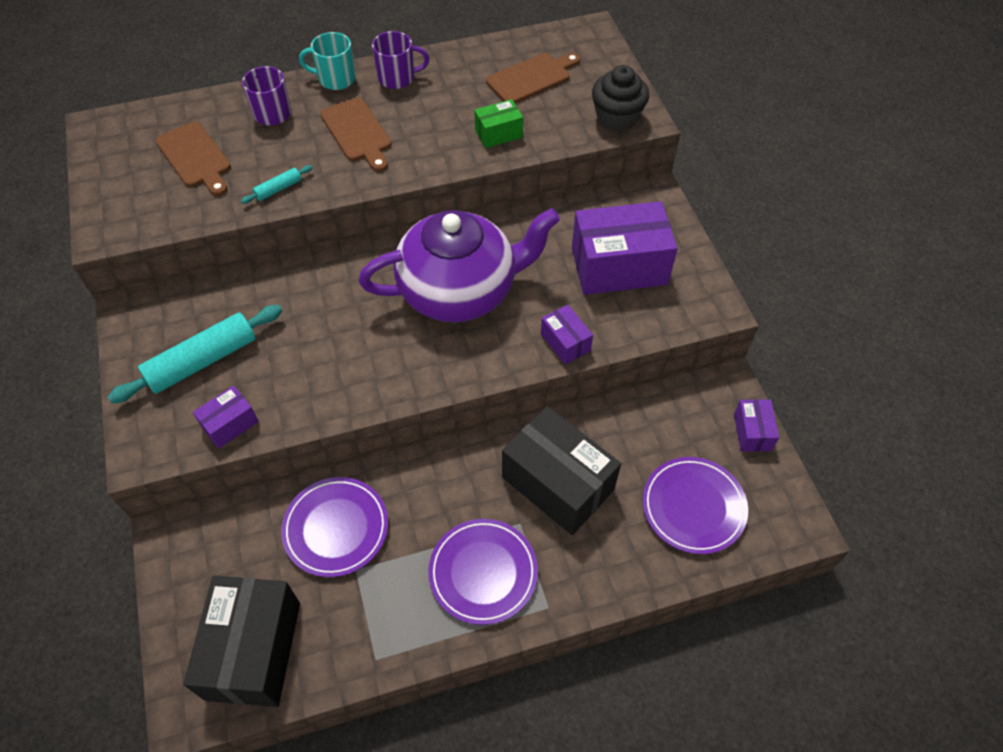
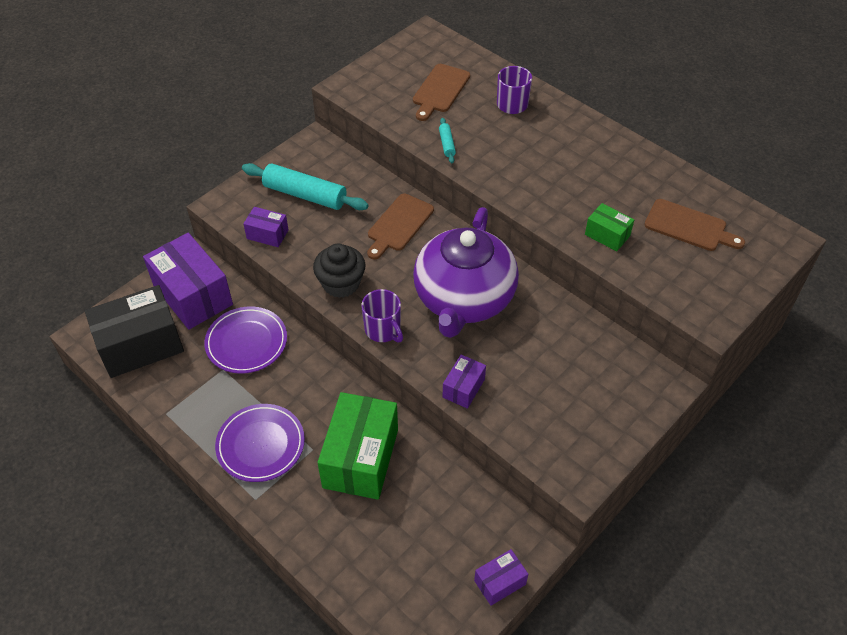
camera: 60 degrees right, 5 degrees down
turquoise rolling pin [241,165,313,204] -> turquoise rolling pin turned 60 degrees clockwise [439,118,456,163]
turquoise mug [299,32,355,90] -> none
brown cutting board [320,98,391,172] -> brown cutting board moved to [367,193,434,260]
purple teapot [358,208,560,322] -> purple teapot turned 60 degrees clockwise [413,207,519,338]
purple mug [372,31,429,89] -> purple mug moved to [361,289,403,343]
black box [502,406,621,535] -> green box [317,392,398,500]
purple box [572,201,678,295] -> purple box moved to [143,233,233,330]
black cupcake [592,65,649,131] -> black cupcake moved to [313,244,365,298]
purple plate [643,457,748,554] -> none

